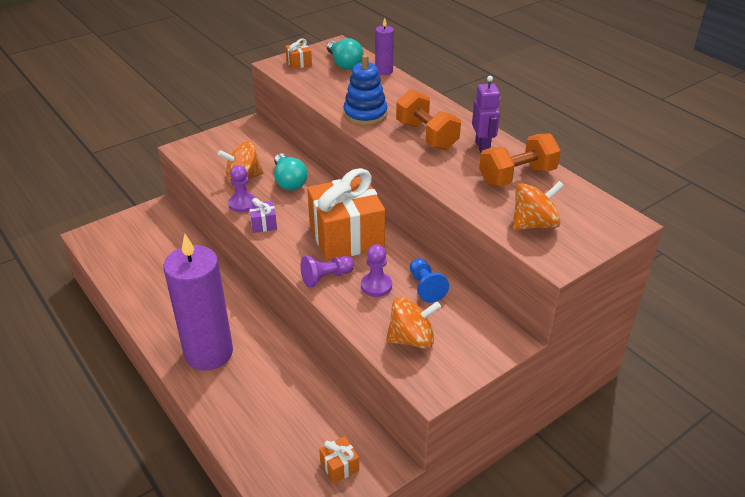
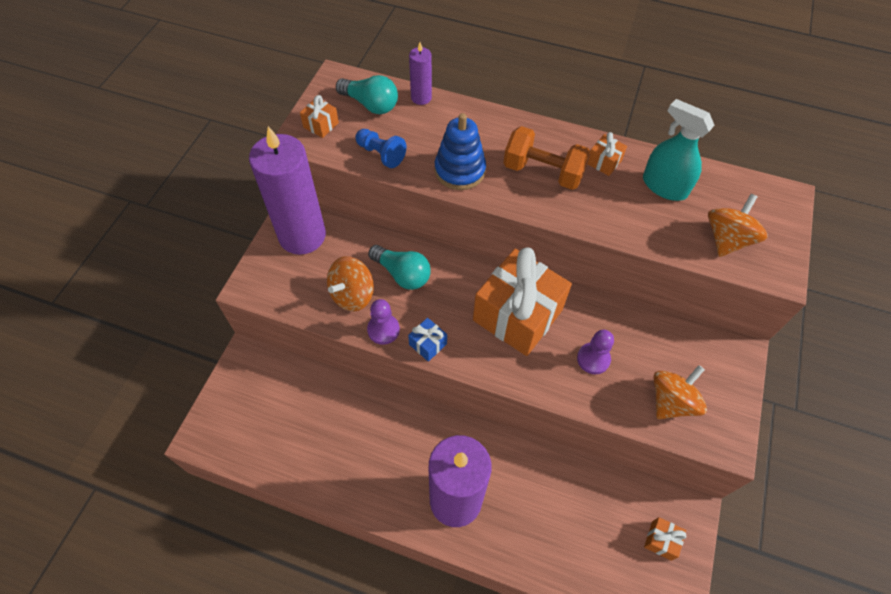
camera: 35 degrees left, 20 degrees up
purple gift [249,198,277,233] -> blue gift [408,318,447,362]
purple pawn [301,256,354,288] -> none
blue pawn [410,258,449,303] -> blue pawn moved to [355,129,406,168]
purple robot [472,76,500,153] -> orange gift [588,132,627,176]
orange dumbbell [479,133,561,187] -> turquoise spray bottle [643,99,715,201]
none -> purple candle [249,126,326,255]

